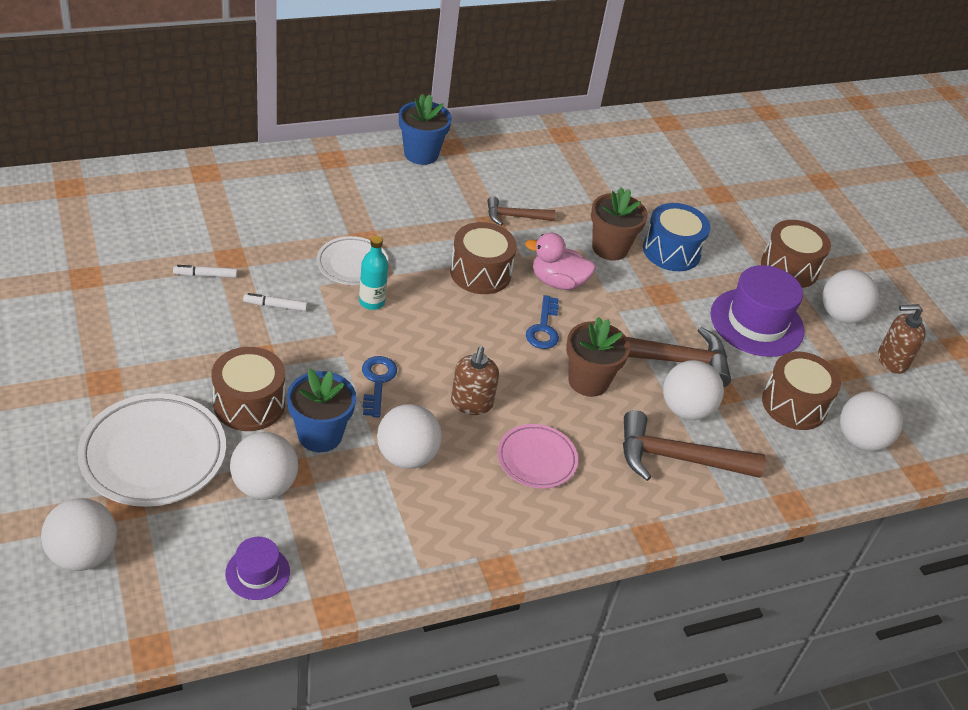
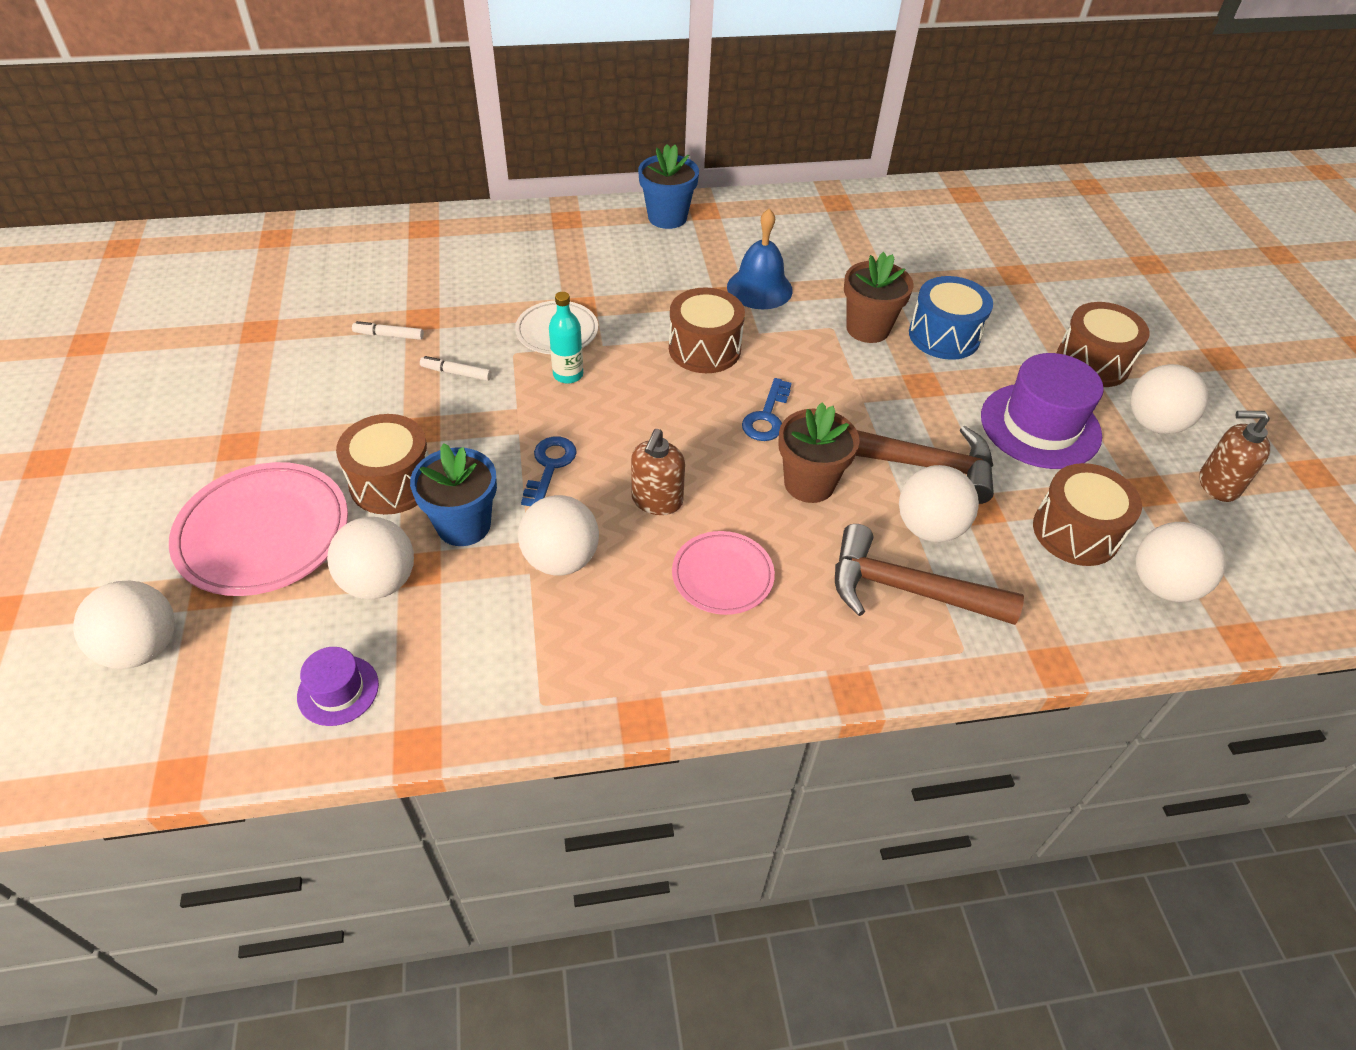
camera: 15 degrees right, 5 degrees up
white plate [77,393,226,507] -> pink plate [169,462,348,596]
brown hammer [487,196,555,226] -> blue bell [727,208,793,309]
pink duck [525,232,596,290] -> none

